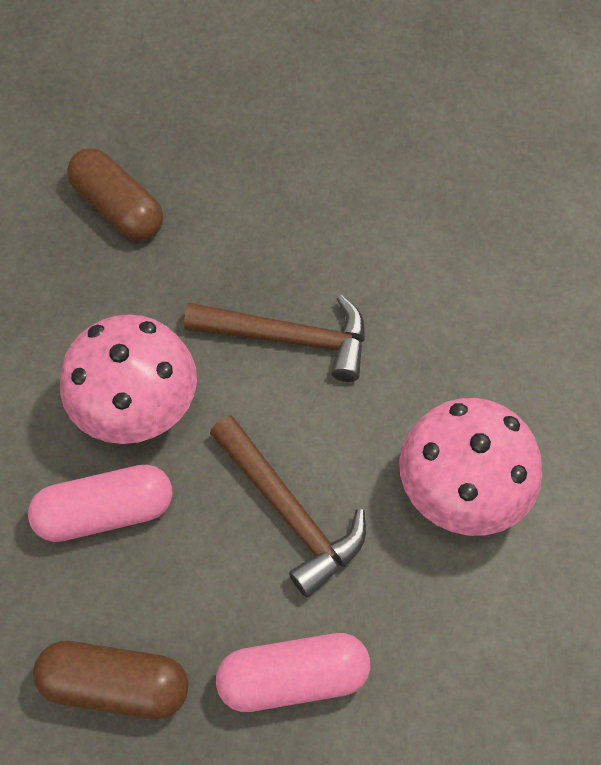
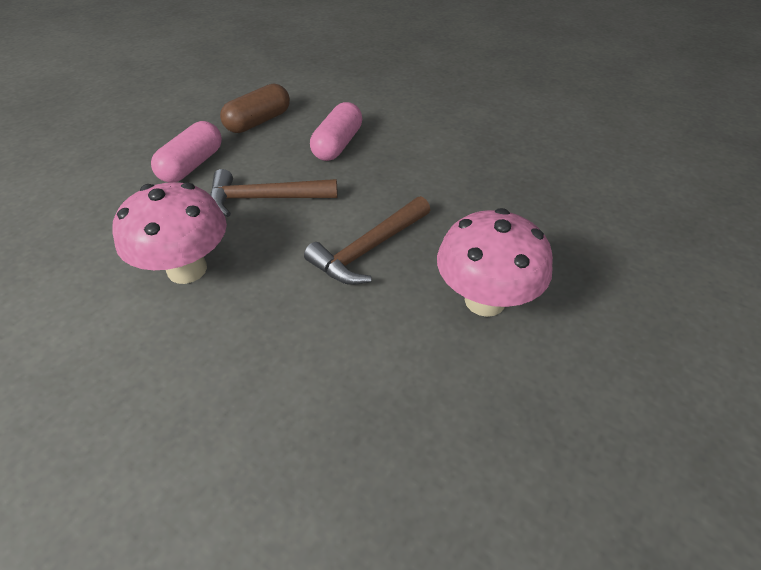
camera: 125 degrees right, 15 degrees down
pink mushroom [60,314,197,444] -> pink mushroom moved to [437,208,553,317]
brown capsule [67,148,163,241] -> none

